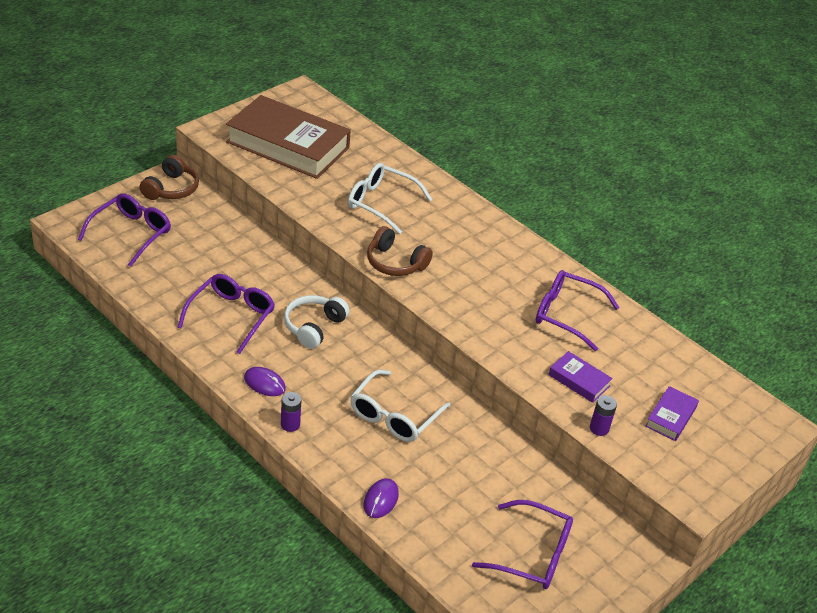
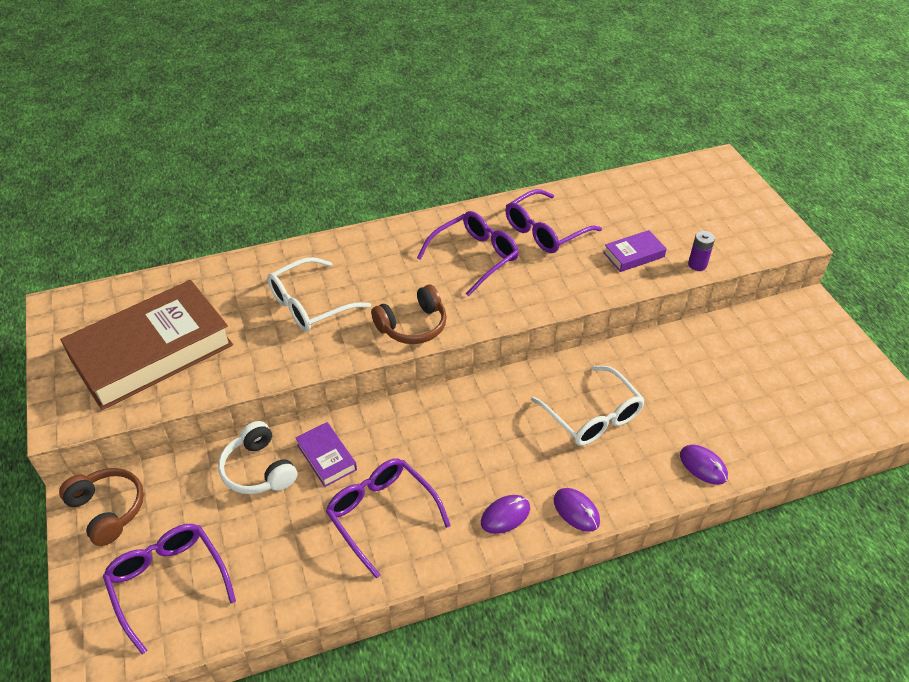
camera: 60 degrees left, 5 degrees up
purple battery [281,392,302,432] -> purple mouse [554,488,600,532]
white headphones [284,295,350,349] -> white headphones moved to [218,421,297,494]
purple glasses [472,500,573,589] -> purple glasses moved to [417,211,519,296]
purple book [645,386,699,441] -> purple book moved to [295,422,357,487]

